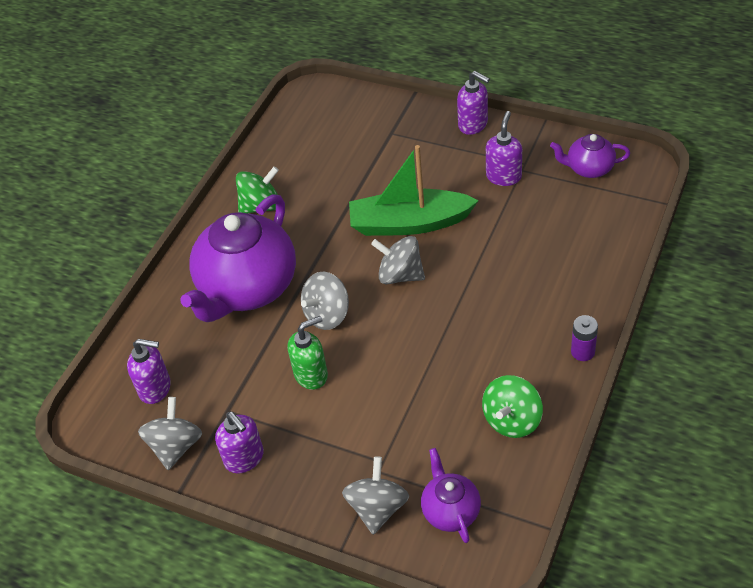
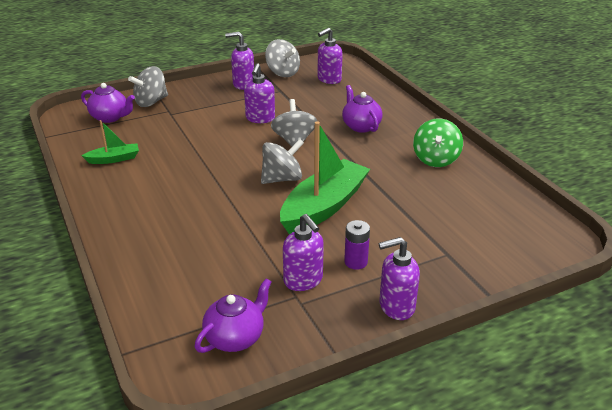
camera: 125 degrees right, 15 degrees down
purple teapot [180,194,296,322] -> purple teapot [342,85,383,133], size x0.48
green soap dispenser [288,316,328,390] -> purple soap dispenser [244,63,275,123]
grey spinning top [342,456,409,535] -> grey spinning top turned 90 degrees clockwise [128,66,168,107]
green spinning top [482,375,543,438] -> green boat [81,120,139,164]
purple battery [571,315,598,361] -> purple battery moved to [344,220,370,270]

